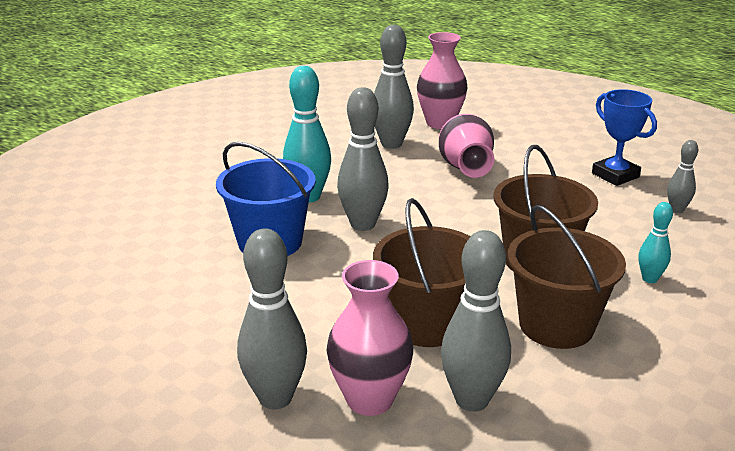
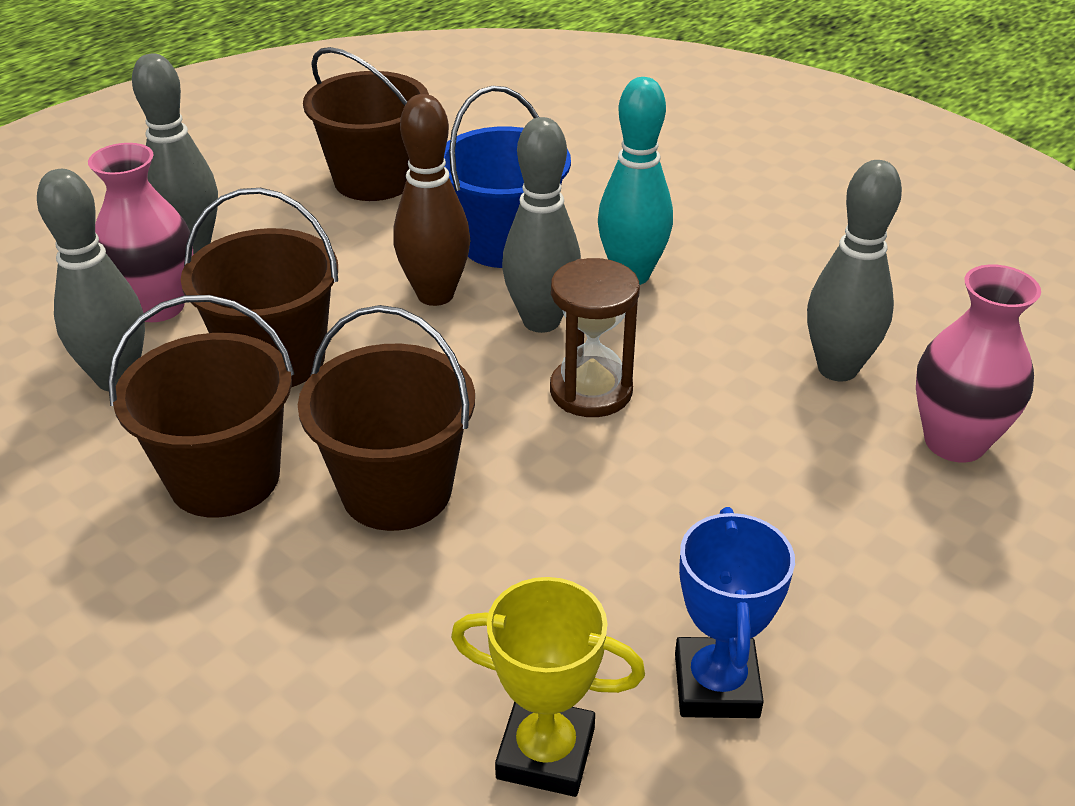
camera: 95 degrees right, 10 degrees up
pink vase [439,114,494,178] -> none
blue trophy [592,89,657,186] -> blue trophy turned 60 degrees counterclockwise [675,507,795,718]
turquoise bowling pin [639,202,673,283] -> none
grey bowling pin [667,140,698,213] -> yellow trophy [451,577,645,797]
none -> brown bucket [303,47,429,201]
none -> brown bowling pin [394,94,470,306]
none -> brown hourglass [550,258,640,417]

